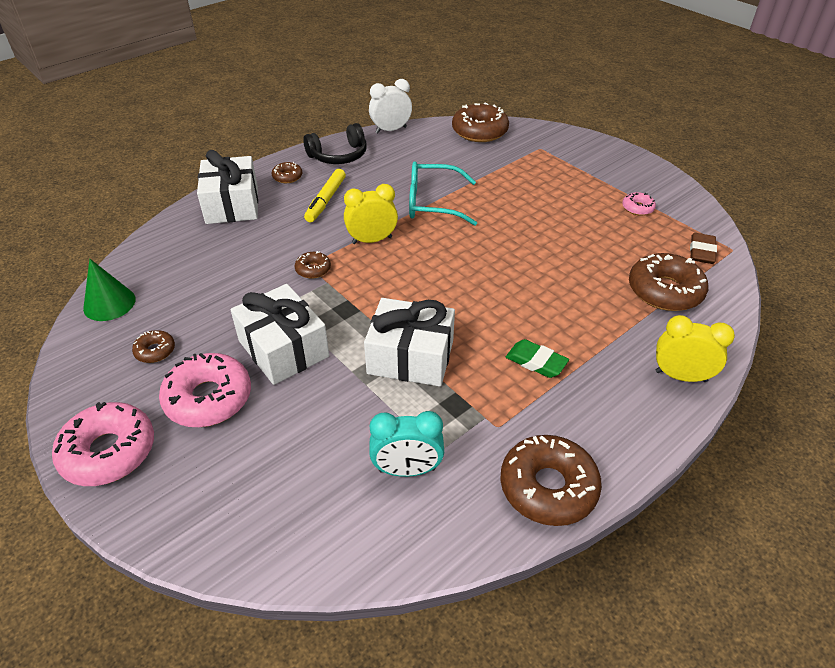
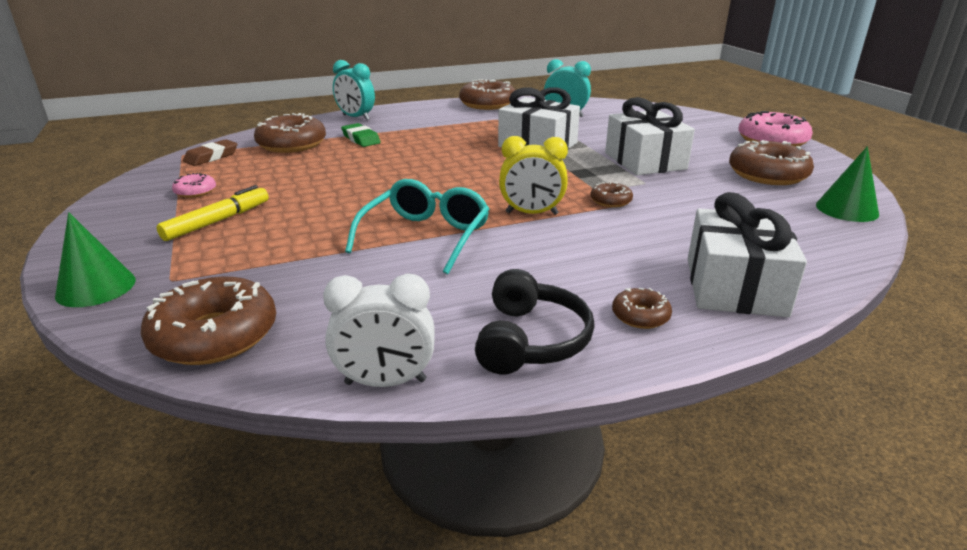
camera: 160 degrees left, 15 degrees down
brown donut [132,330,175,363] -> brown donut [729,140,814,185], size x2.04
pink donut [159,353,251,427] -> none
black headphones [303,123,367,164] -> black headphones turned 105 degrees clockwise [475,269,595,374]
yellow marker [304,169,346,222] -> yellow marker moved to [156,185,269,241]
turquoise glasses [409,162,477,226] -> turquoise glasses turned 90 degrees counterclockwise [345,179,489,274]
green eraser [506,339,569,378] -> green eraser moved to [341,123,381,147]
yellow clock [656,315,735,382] -> turquoise clock [333,60,375,120]
none -> green cone [55,212,136,307]

